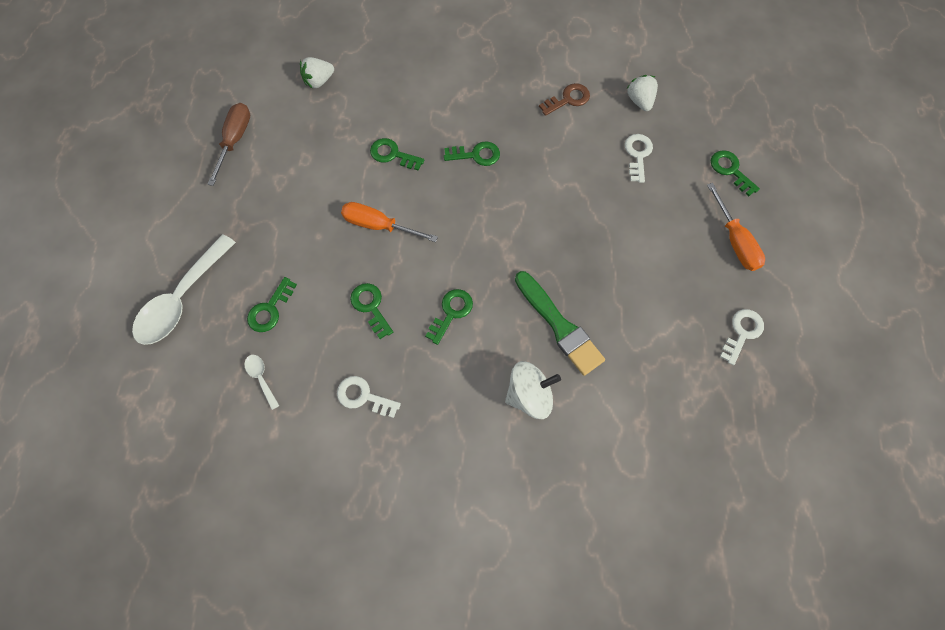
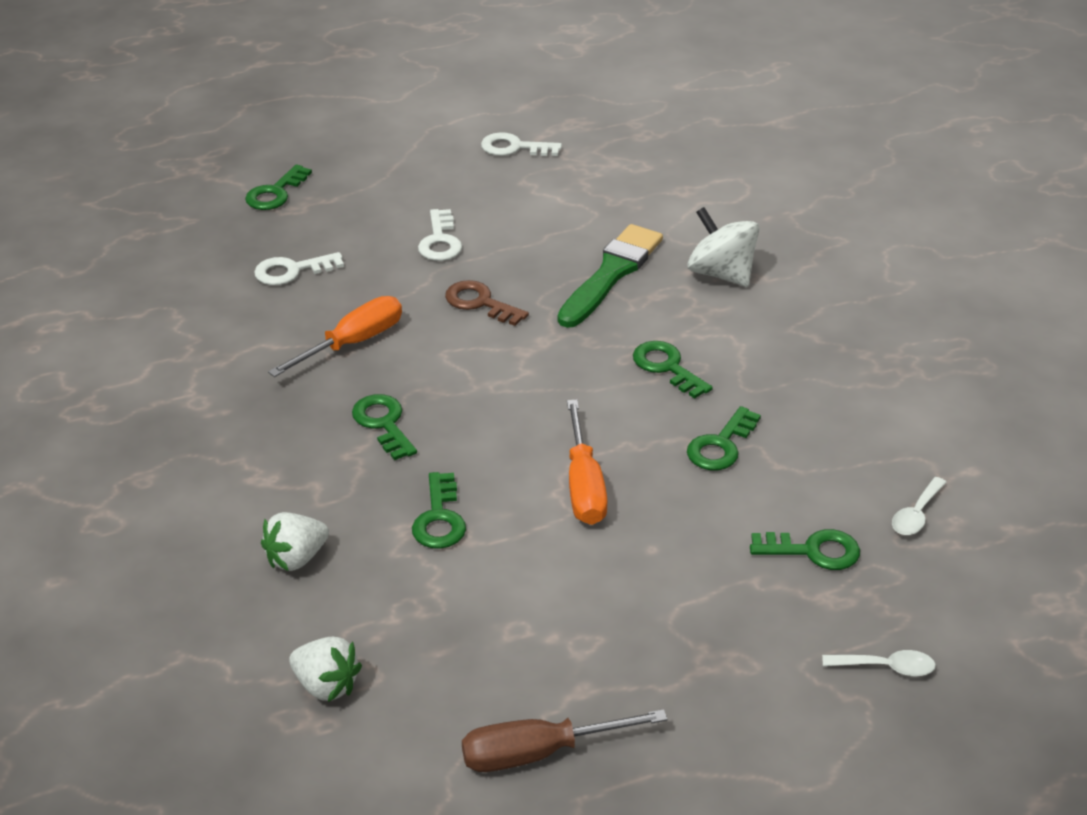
camera: 115 degrees left, 30 degrees down
white spoon [132,234,236,345] -> white spoon [822,650,936,677], size x0.44
white key [337,376,401,418] -> white key moved to [418,209,462,261]
green key [425,289,473,345] -> green key turned 45 degrees clockwise [633,341,713,399]
brown key [539,83,590,116] -> brown key moved to [445,280,529,326]
white strawberry [626,75,658,111] -> white strawberry moved to [261,512,329,571]
orange screwdriver [707,183,765,271] -> orange screwdriver moved to [268,296,402,377]

